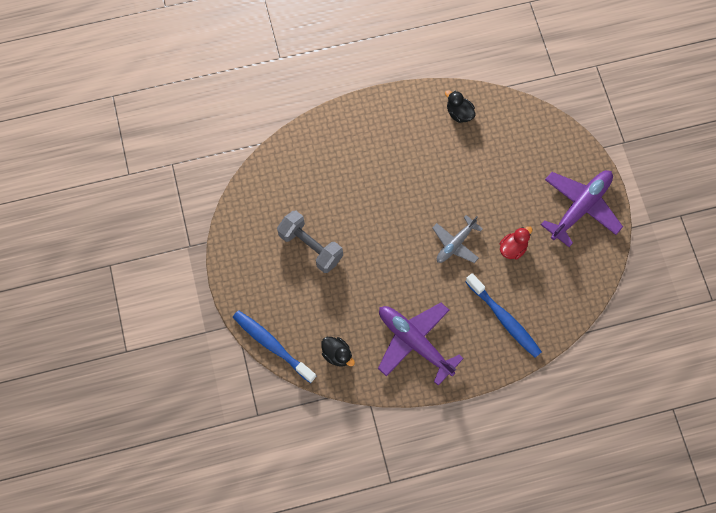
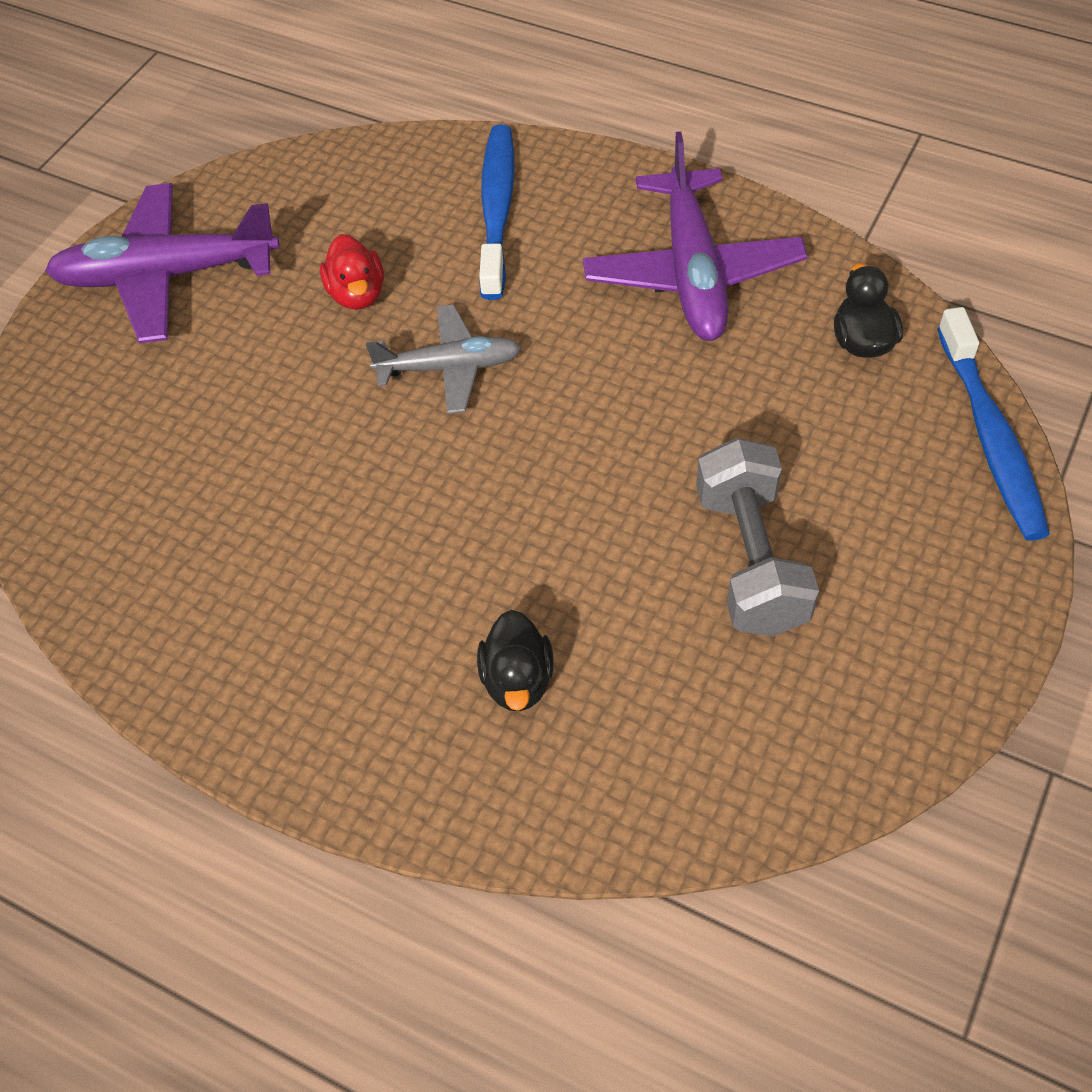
camera: 135 degrees left, 15 degrees down
black duck [445,90,476,123] -> black duck moved to [477,610,554,711]
red duck [500,226,532,260] -> red duck turned 105 degrees counterclockwise [320,234,384,310]

